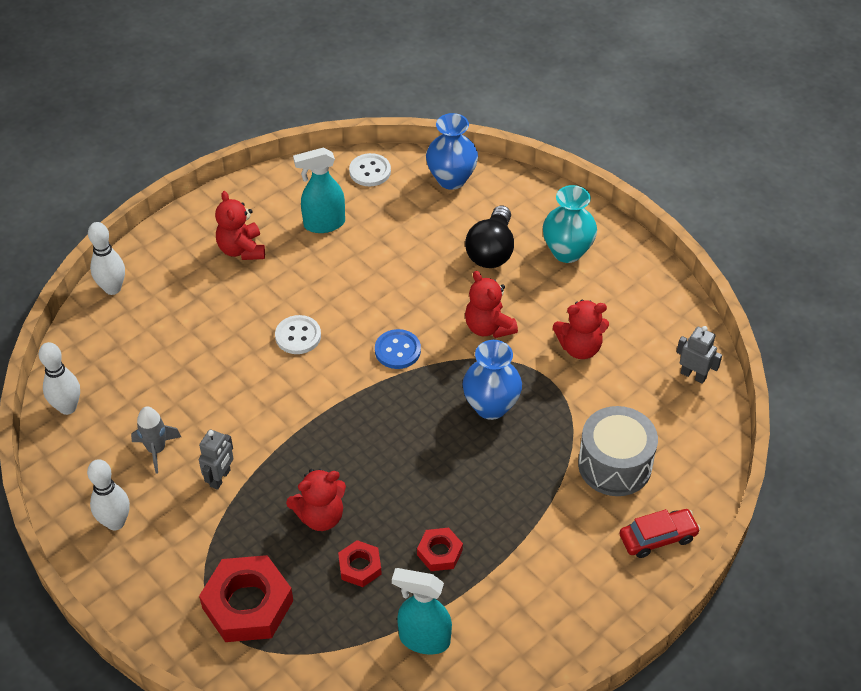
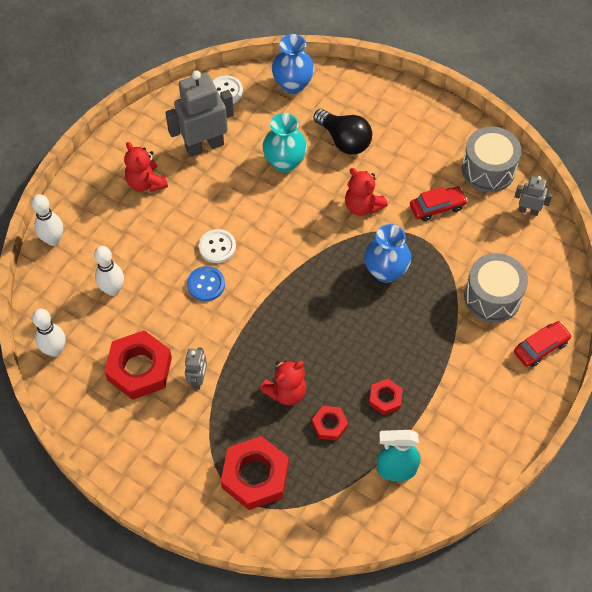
camera: 15 degrees left, 10 degrees up
white bowling pin [87,459,130,530] -> white bowling pin moved to [94,246,124,296]
grey rocket [131,406,181,474] -> red nut [104,330,172,400]
turquoise spray bottle [293,147,345,233] -> grey robot [165,71,234,157]
blue button [375,329,421,369] -> blue button moved to [187,266,225,301]
black light bulb [465,206,514,268] -> black light bulb turned 45 degrees counterclockwise [313,109,372,155]
turquoise vase [543,185,597,263] -> turquoise vase moved to [262,113,307,173]
red teddy bear [553,300,609,359] -> red car [410,187,468,221]
none -> grey drum [462,127,521,192]

